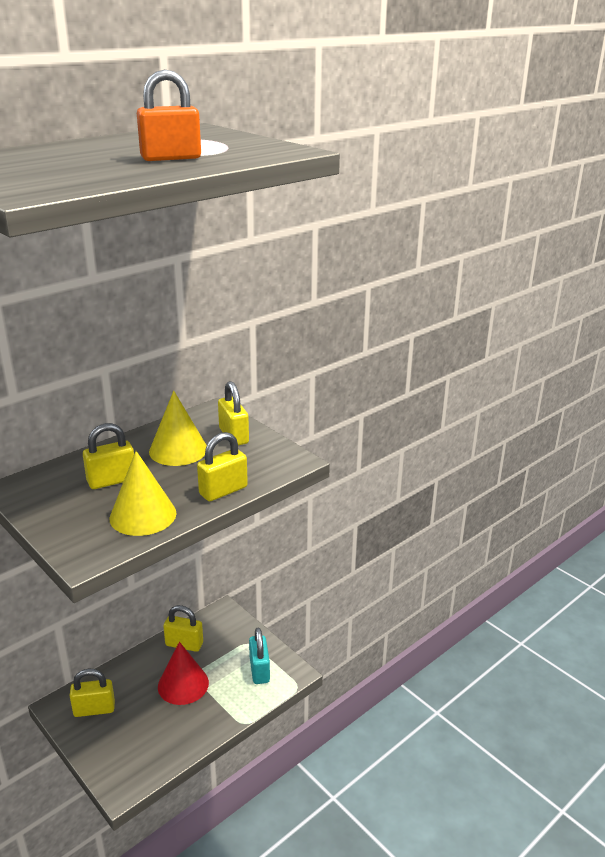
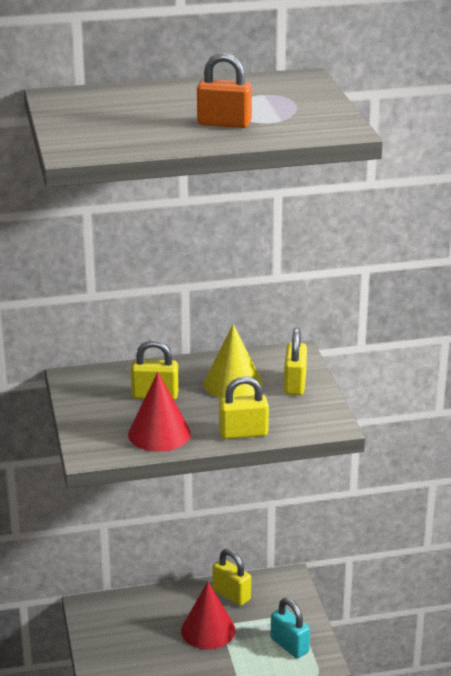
camera: 30 degrees right, 0 degrees up
yellow padlock [70,669,115,717] -> none
yellow cone [110,451,176,536] -> red cone [128,372,191,452]
turquoise padlock [249,627,270,684] -> turquoise padlock turned 60 degrees counterclockwise [271,598,310,658]

